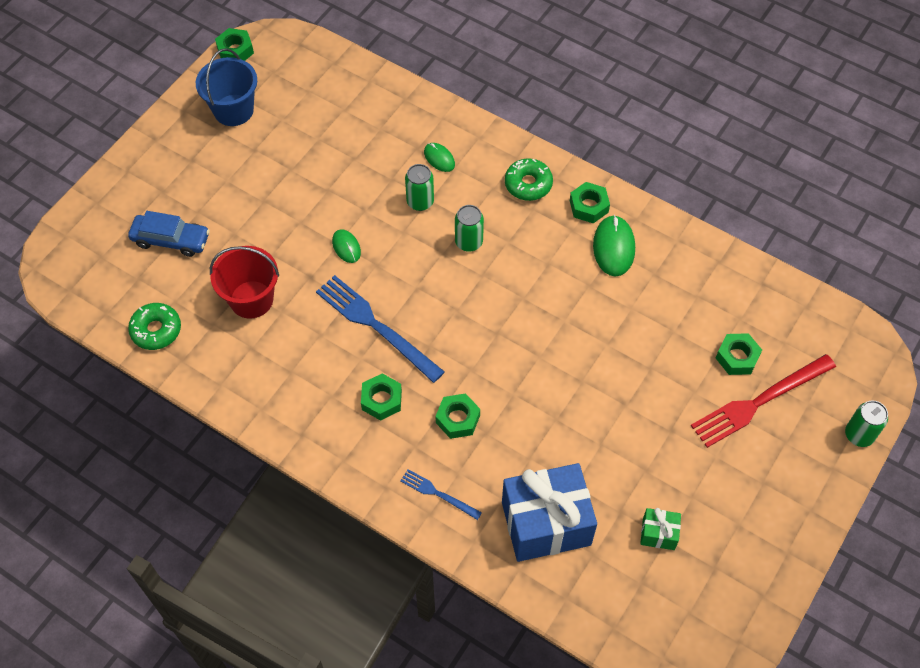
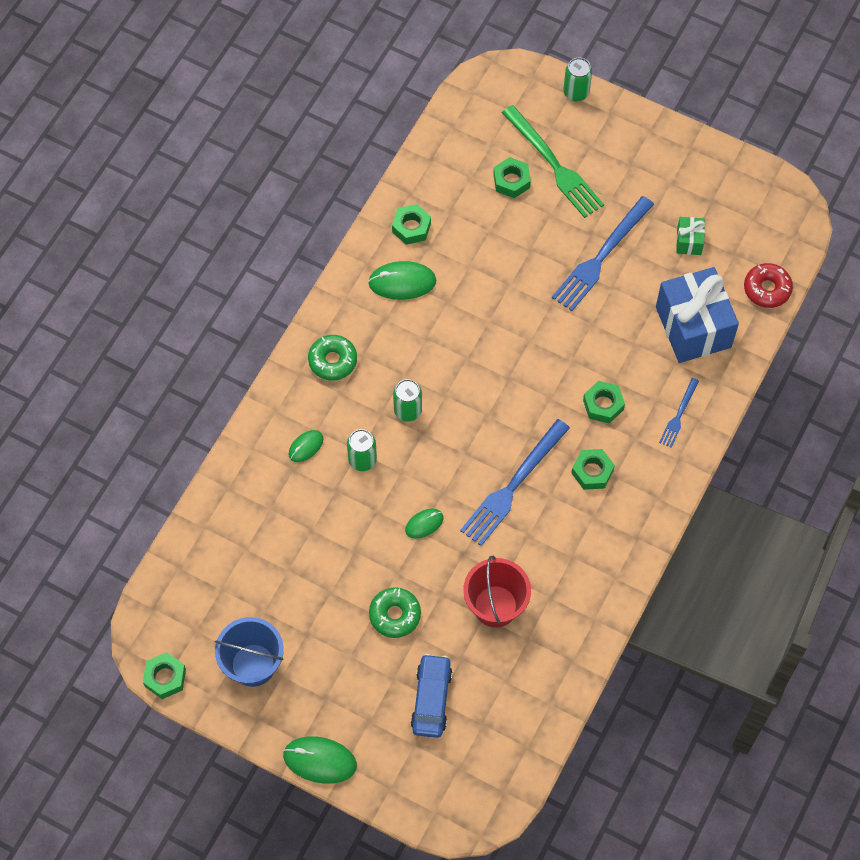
camera: 95 degrees left, 5 degrees up
green donut [128,303,181,350] -> green donut moved to [369,587,421,638]
green nut [570,182,610,223] -> green nut moved to [392,204,431,245]
red fork [691,354,836,448] -> green fork [502,105,604,218]
none -> green mouse [283,736,357,784]
none -> blue fork [552,196,654,311]
none -> red donut [744,263,793,308]

